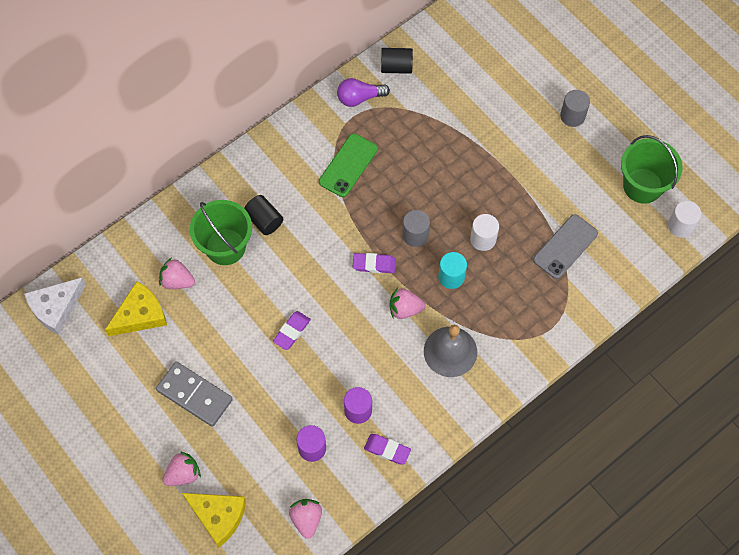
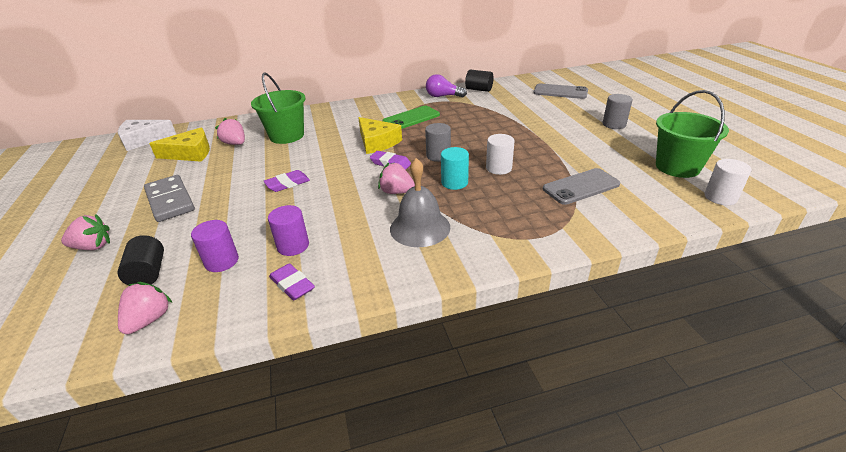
camera: 25 degrees right, 30 degrees down
yellow cheese [182,493,246,547] -> yellow cheese moved to [358,117,402,154]
black cylinder [244,195,283,235] -> black cylinder moved to [117,235,164,286]
none -> grey phone [533,83,588,99]

